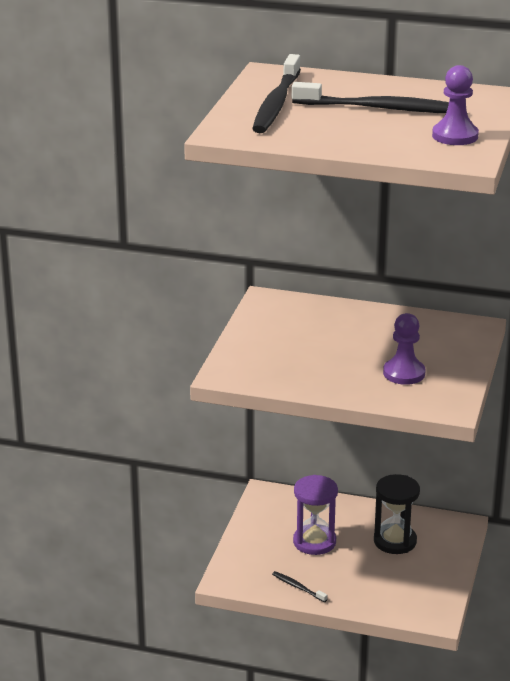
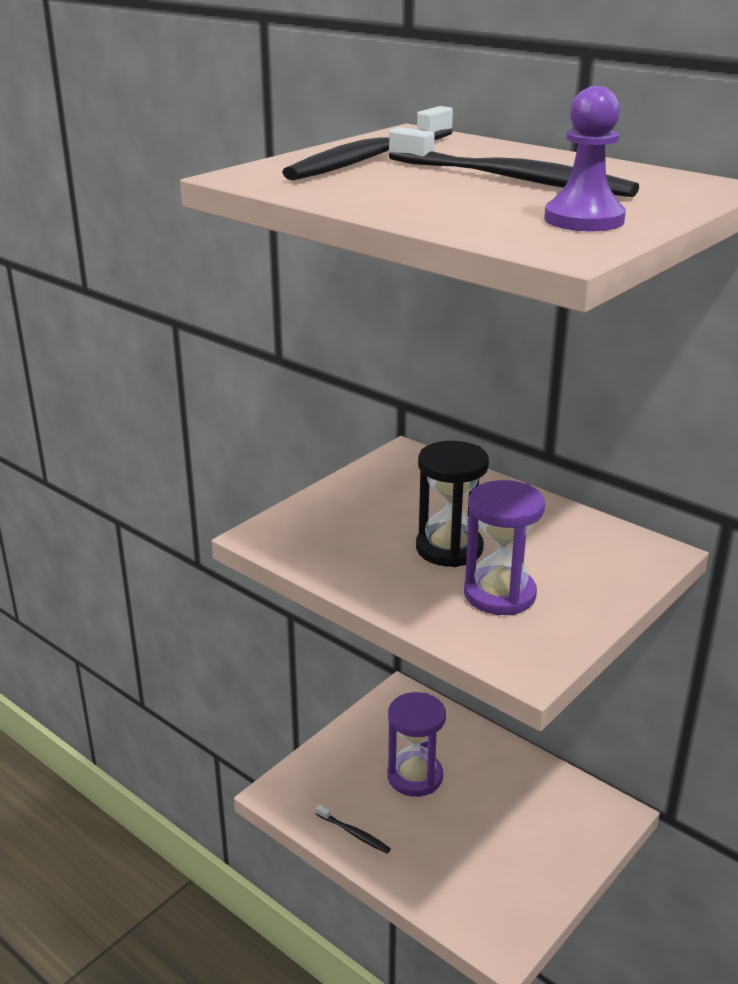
camera: 25 degrees right, 0 degrees up
black toothbrush [272,571,327,602] -> black toothbrush turned 150 degrees clockwise [316,805,391,853]
black hourglass [374,474,420,554] -> black hourglass moved to [416,441,489,567]
purple pawn [383,313,426,385] -> purple hourglass [464,480,545,615]

